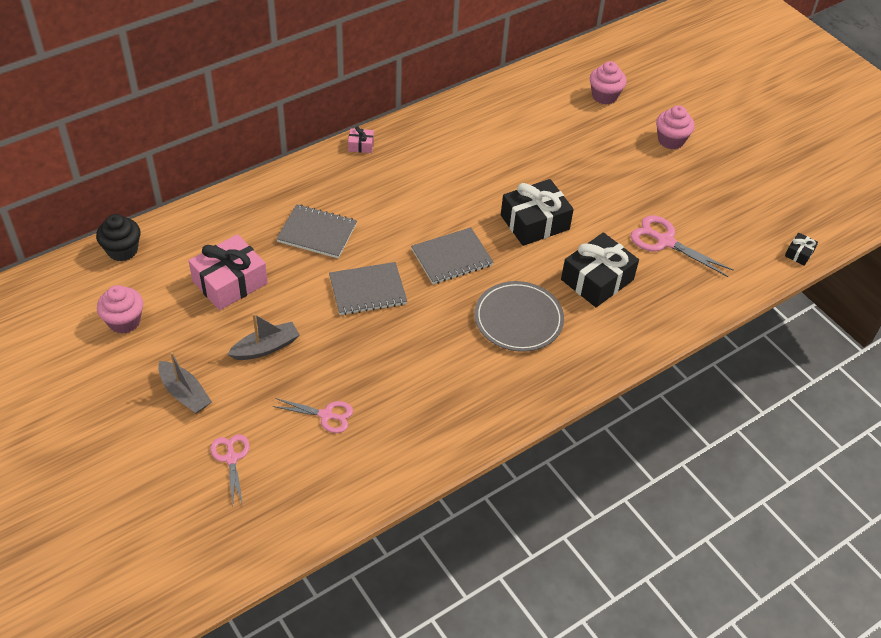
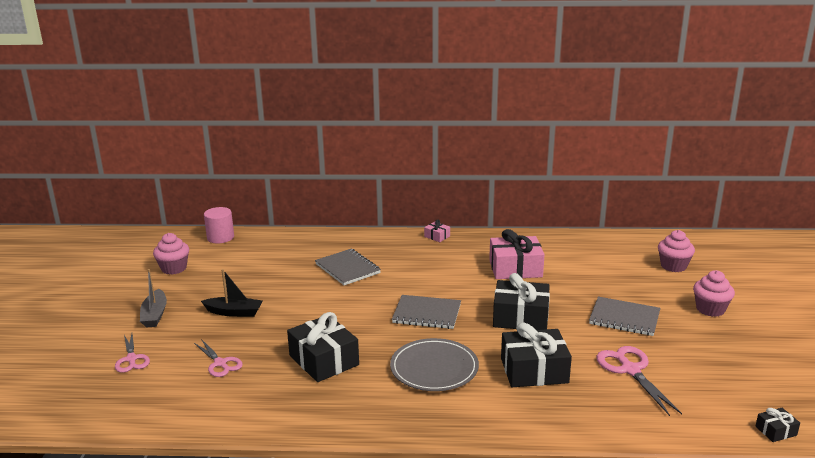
camera: 40 degrees right, 25 degrees down
black cupcake [96,214,140,262] -> pink cylinder [204,207,234,243]
pink gift [188,234,268,310] -> pink gift moved to [489,229,545,279]
pink scissors [211,434,250,506] -> pink scissors turned 135 degrees clockwise [115,334,150,373]
grey boat [227,313,300,360] -> black boat [201,269,263,317]
grey notebook [329,262,407,315] -> grey notebook moved to [589,296,660,336]
none -> black gift [287,312,359,382]

